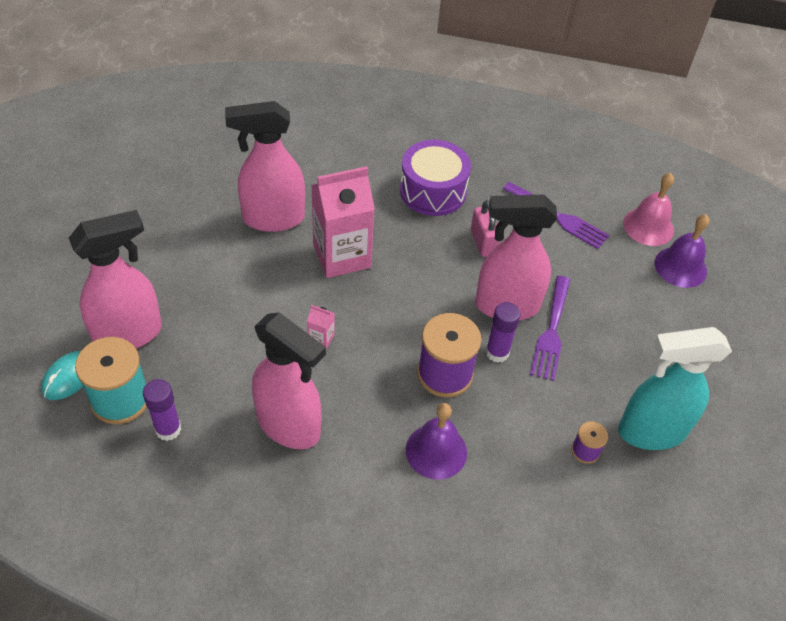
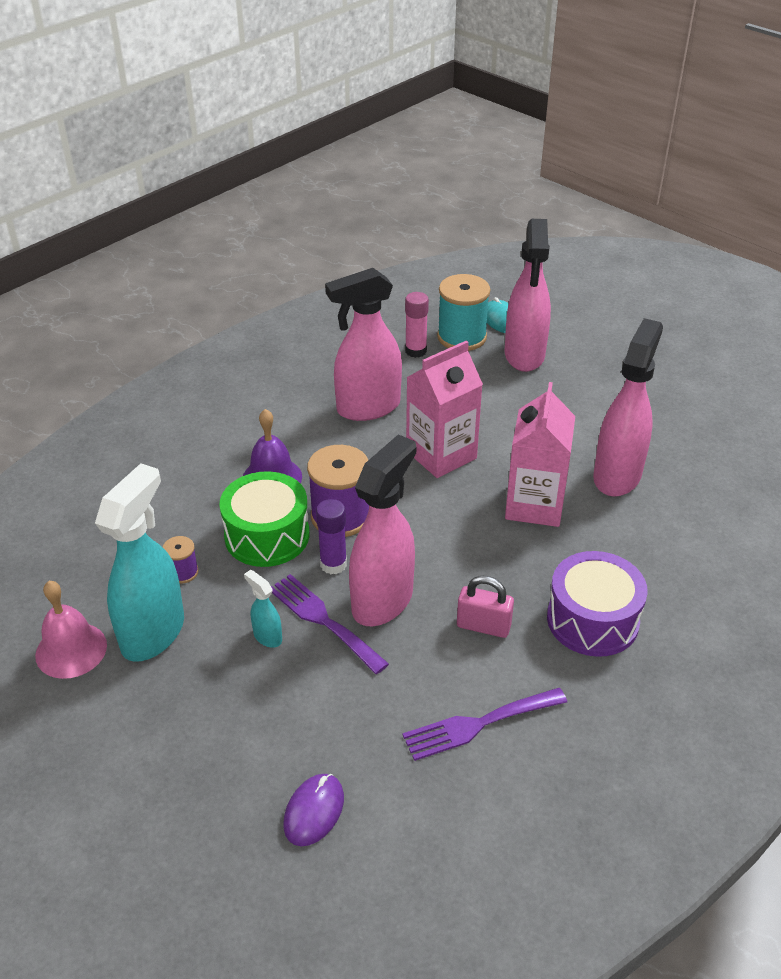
camera: 125 degrees right, 10 degrees down
purple glue stick [143,379,181,441] -> pink glue stick [405,292,429,358]
pink carton [307,305,335,349] -> pink carton [406,340,483,478], size x2.48
pink bell [623,173,674,246] -> pink bell moved to [35,581,107,679]
purple bell [655,214,709,288] -> purple mouse [283,774,344,846]
none -> green drum [219,471,309,567]
none -> turquoise spray bottle [244,570,282,648]

